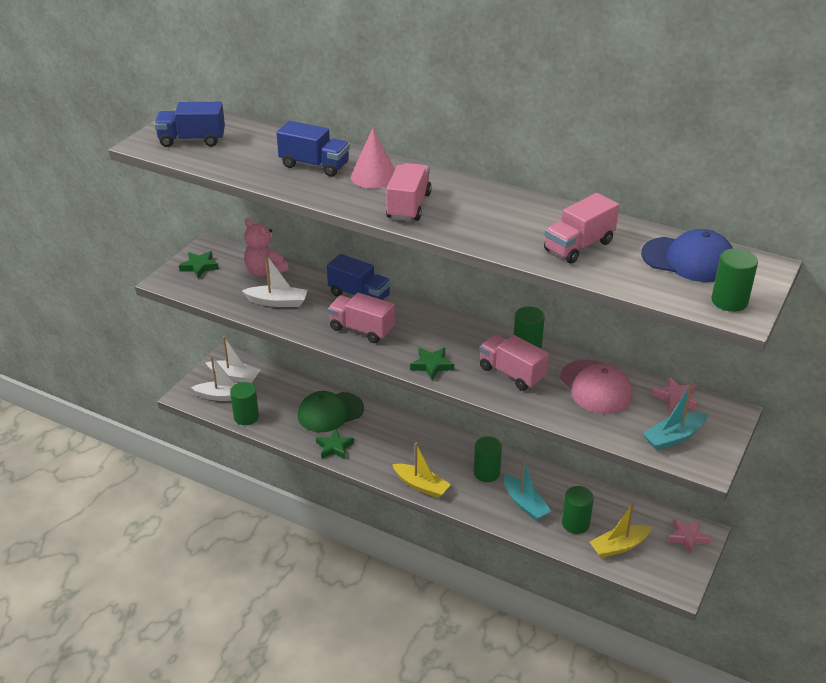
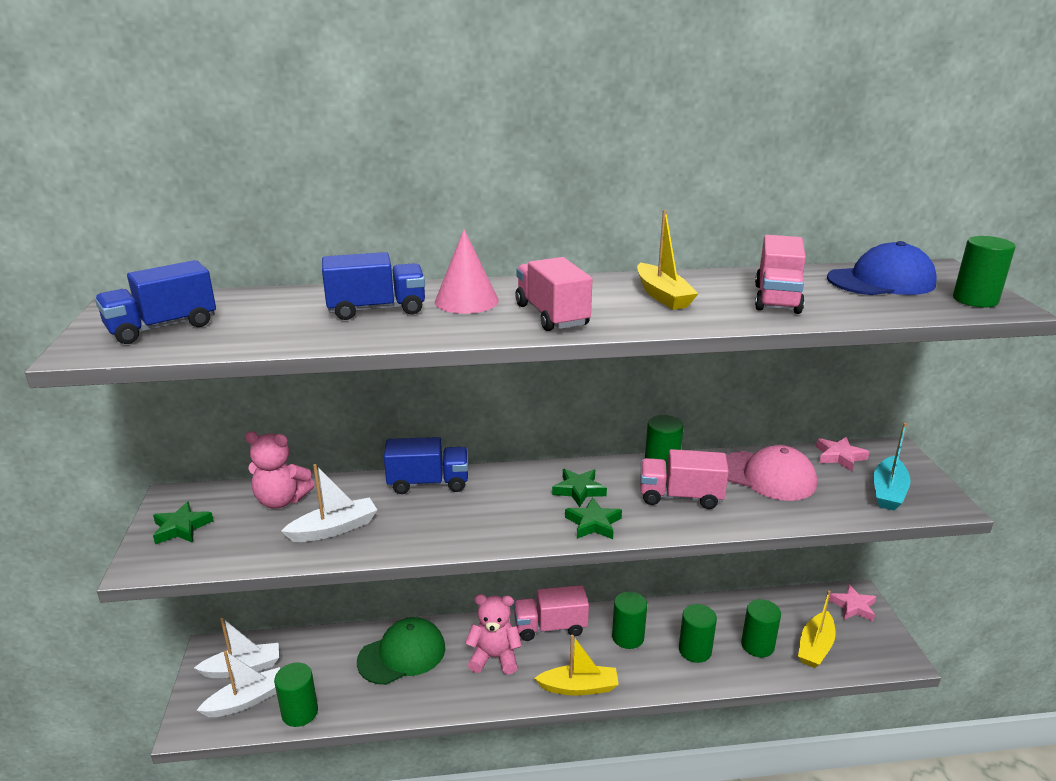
camera: 35 degrees left, 10 degrees down
green cap [298,391,364,432] -> green cap turned 150 degrees counterclockwise [357,617,445,685]
green star [316,429,354,459] -> green star moved to [552,469,607,507]
pink truck [328,293,395,343] -> pink truck moved to [514,585,589,641]
turquoise boat [504,459,551,521] -> green cylinder [679,604,717,663]
none -> pink teddy bear [465,594,522,675]
none -> yellow boat [637,210,699,310]

